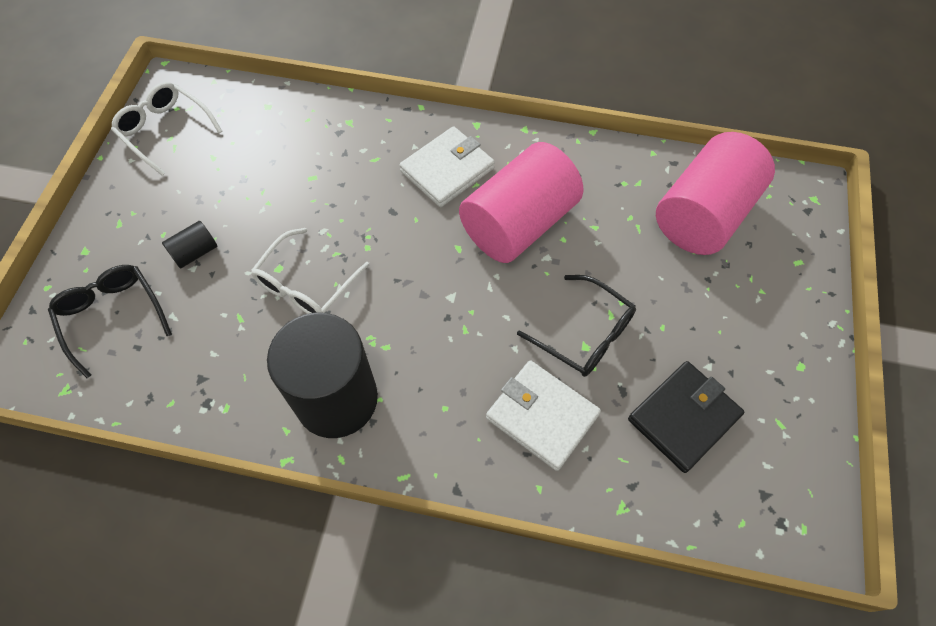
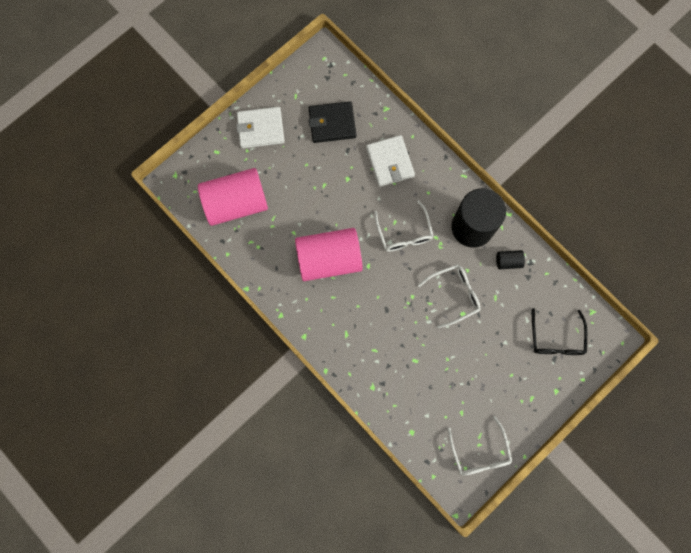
camera: 145 degrees left, 15 degrees up
black cylinder [162,221,217,269] -> black cylinder moved to [496,250,525,269]
white wallet [399,126,495,207] -> white wallet moved to [236,107,285,148]
black glasses [517,275,636,377] -> none
none -> white glasses [374,200,434,252]

